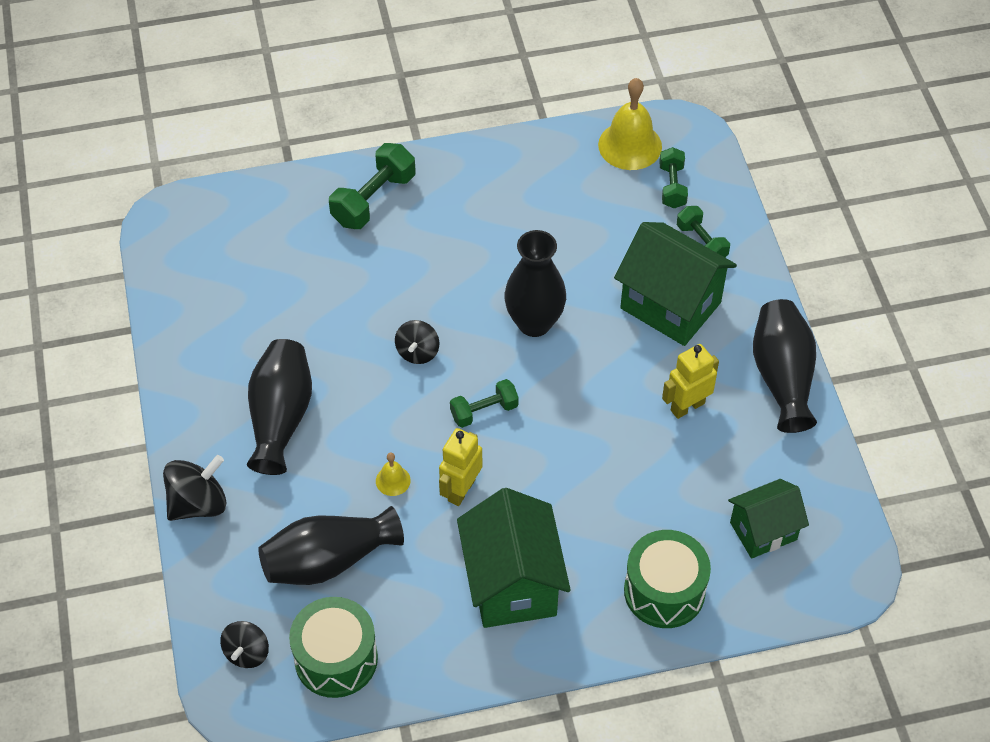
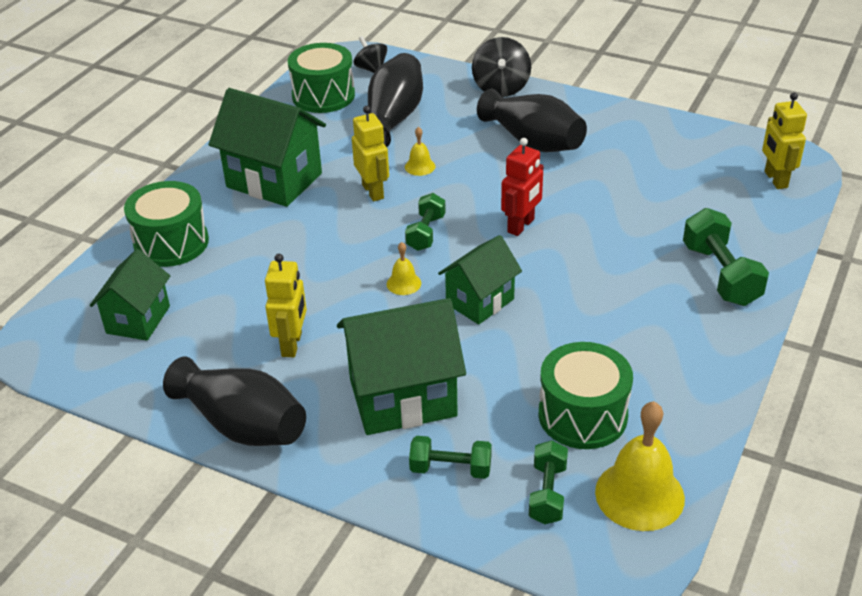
camera: 130 degrees right, 15 degrees down
black spinning top [395,320,439,364] -> red robot [501,138,543,236]
black vase [504,230,566,337] -> green house [438,235,522,325]
green dumbbell [659,147,688,208] -> green dumbbell turned 60 degrees clockwise [529,440,568,524]
none -> yellow bell [387,242,421,295]
none -> green drum [539,342,633,449]
none -> yellow robot [762,93,807,189]

